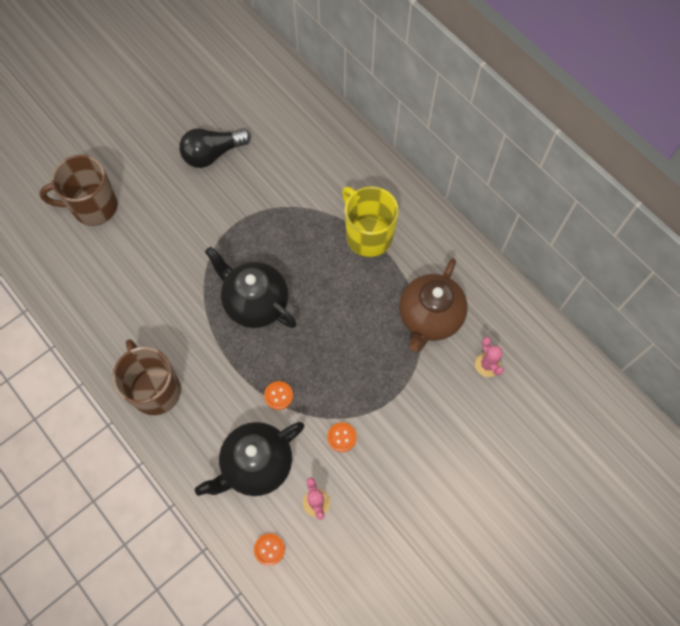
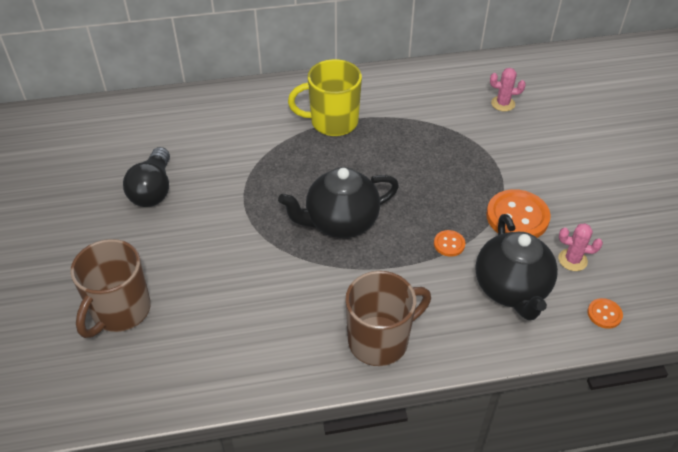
camera: 60 degrees left, 20 degrees down
brown mug [112,339,181,415] -> brown mug turned 150 degrees clockwise [345,271,431,366]
orange button [327,422,357,452] -> orange button [486,189,551,238], size x2.05
brown teapot [399,258,468,352] -> none

